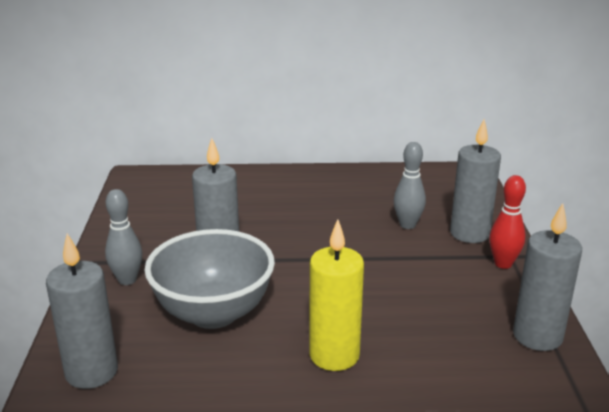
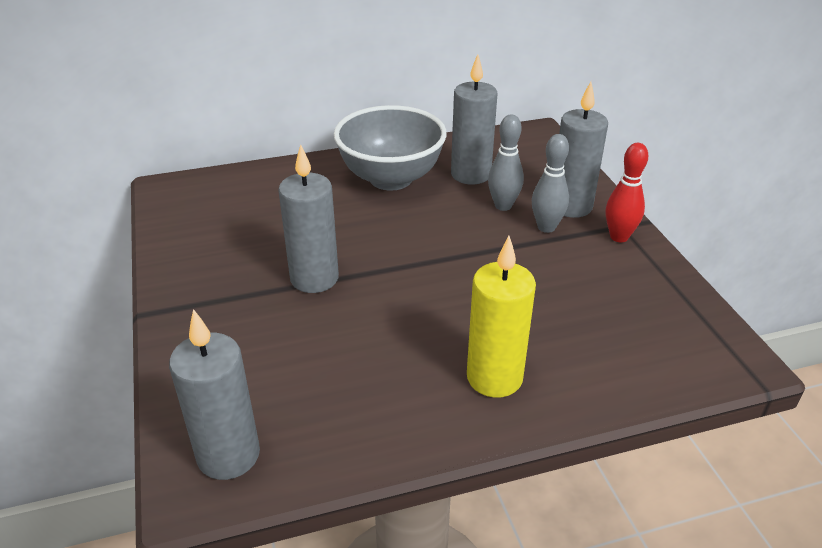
camera: 15 degrees left, 10 degrees up
grey bowling pin [105,189,142,285] -> grey bowling pin moved to [532,134,569,233]
grey bowl [144,229,275,329] -> grey bowl moved to [334,105,447,191]
grey candle [513,203,582,351] -> grey candle moved to [451,54,497,185]

